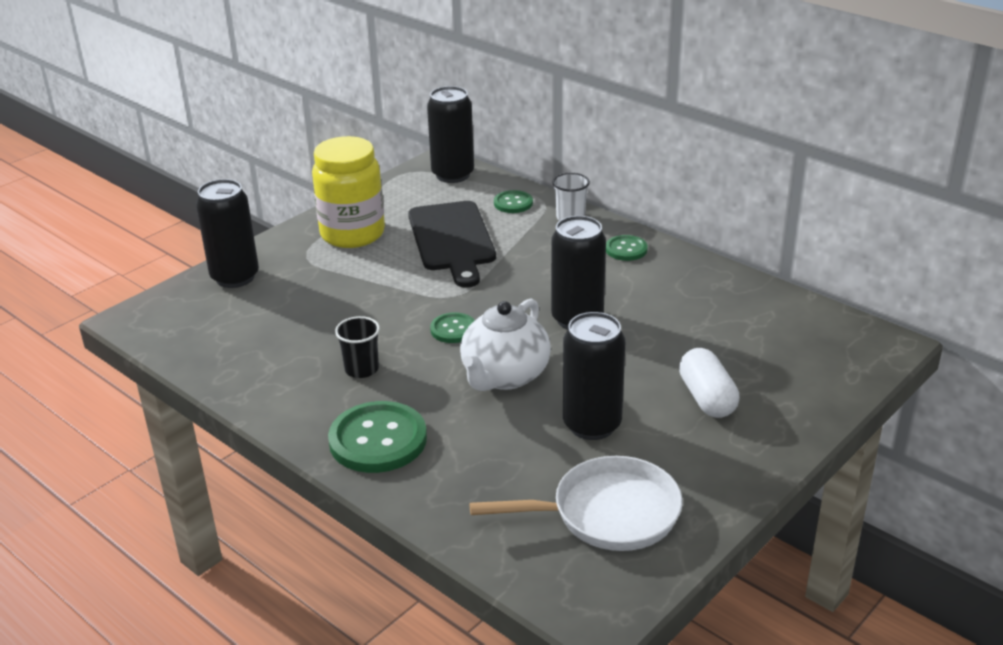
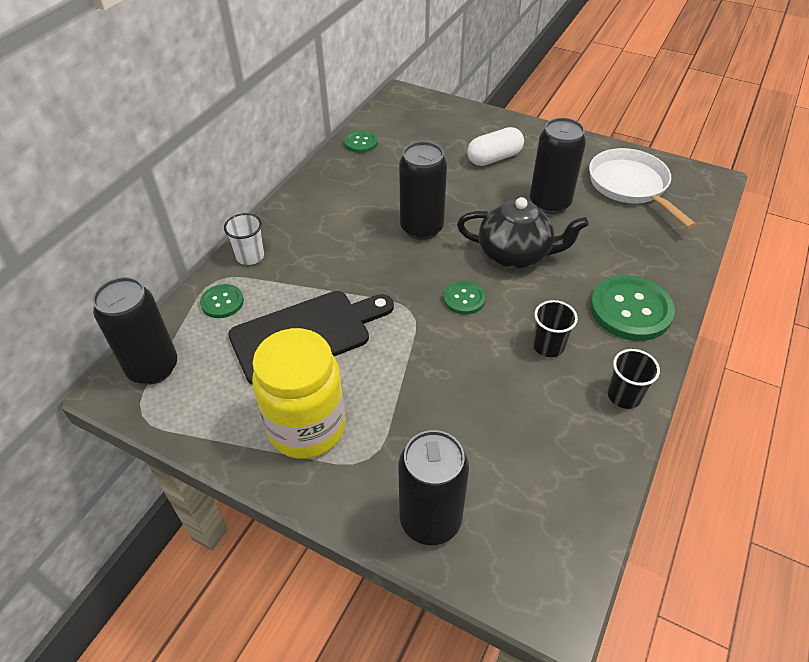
camera: 105 degrees left, 15 degrees up
white teapot [460,299,551,391] -> black teapot [457,197,589,269]
green button [606,235,648,261] -> green button moved to [344,130,378,153]
none -> black cup [608,349,660,409]

